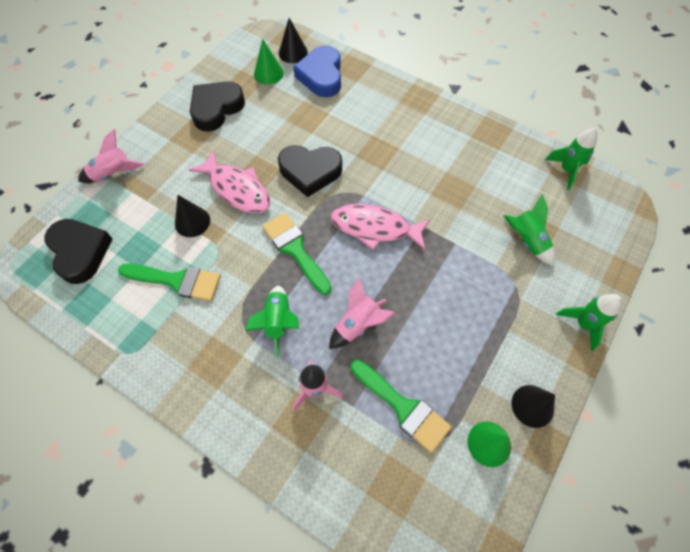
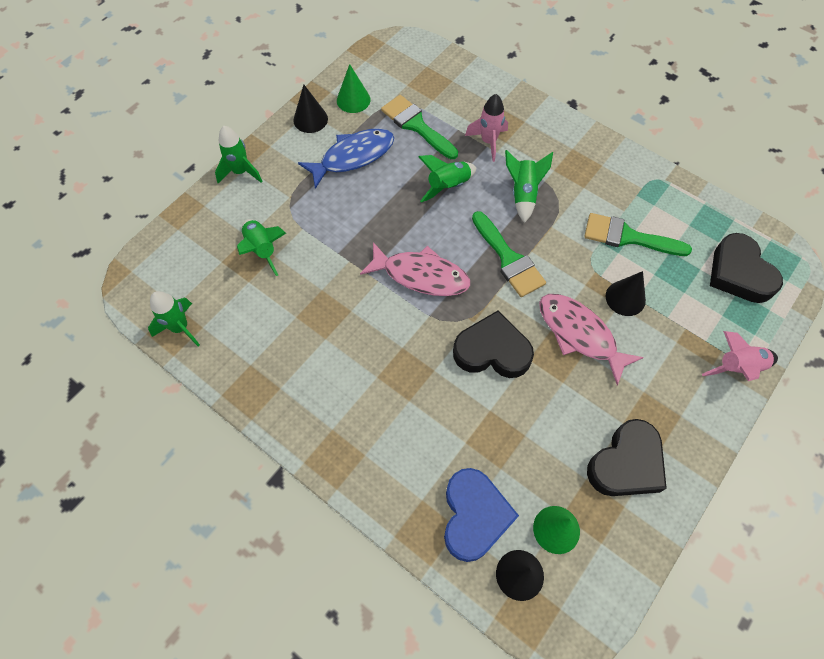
camera: 175 degrees left, 0 degrees up
pink rocket [329,277,395,349] -> green rocket [419,155,476,203]
none -> blue fish [298,128,394,189]

